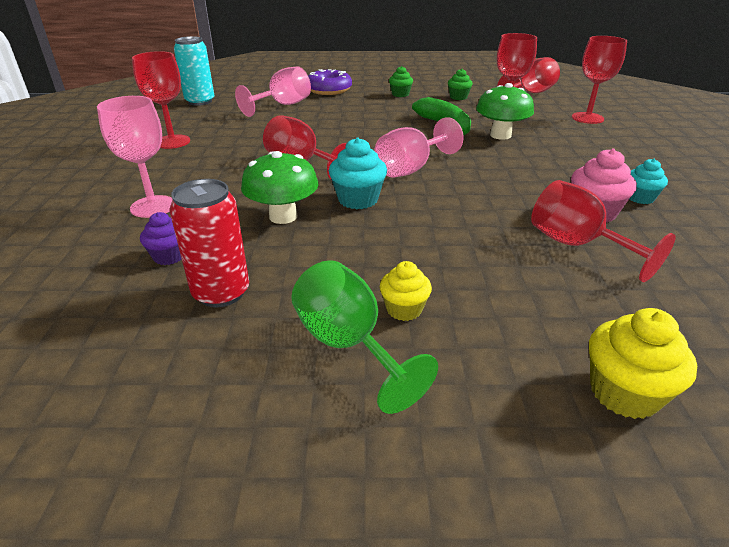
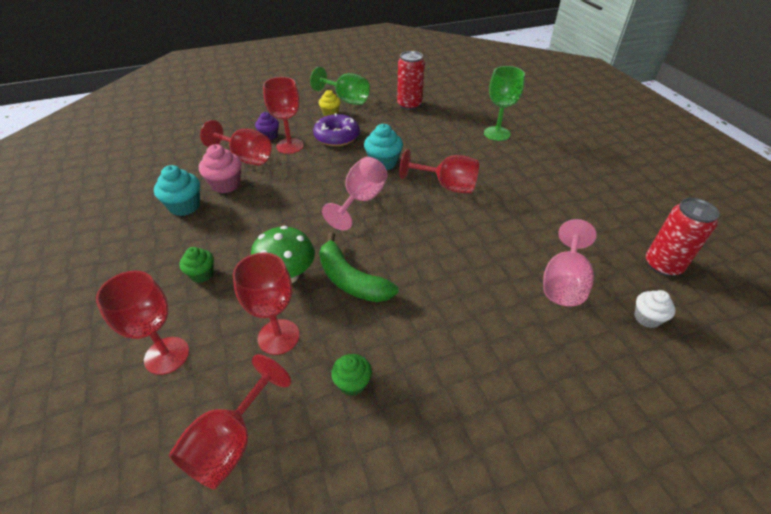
camera: 160 degrees right, 10 degrees up
pink goblet [97,96,173,218] -> green goblet [484,66,525,141]
red goblet [132,51,190,149] -> red goblet moved to [263,77,304,154]
purple cupcake [140,212,182,265] -> purple cupcake moved to [255,112,279,140]
turquoise can [174,36,214,106] -> red can [646,198,719,276]
green mushroom [241,151,318,224] -> none
purple donut [308,69,352,95] -> purple donut moved to [313,113,360,146]
green cupcake [389,66,413,97] -> green cupcake moved to [179,247,214,283]
yellow cupcake [589,308,697,419] -> none
turquoise cupcake [629,159,668,204] -> turquoise cupcake [154,165,200,216], size x1.53
none -> white cupcake [634,290,676,328]

